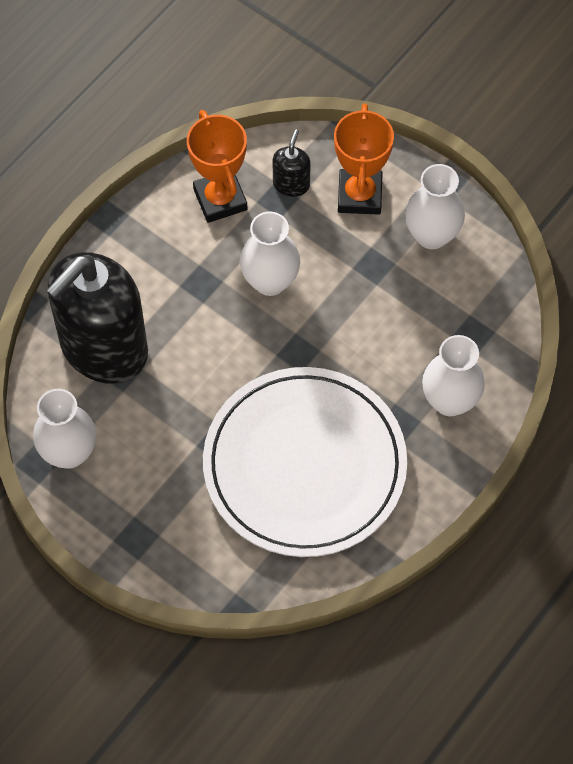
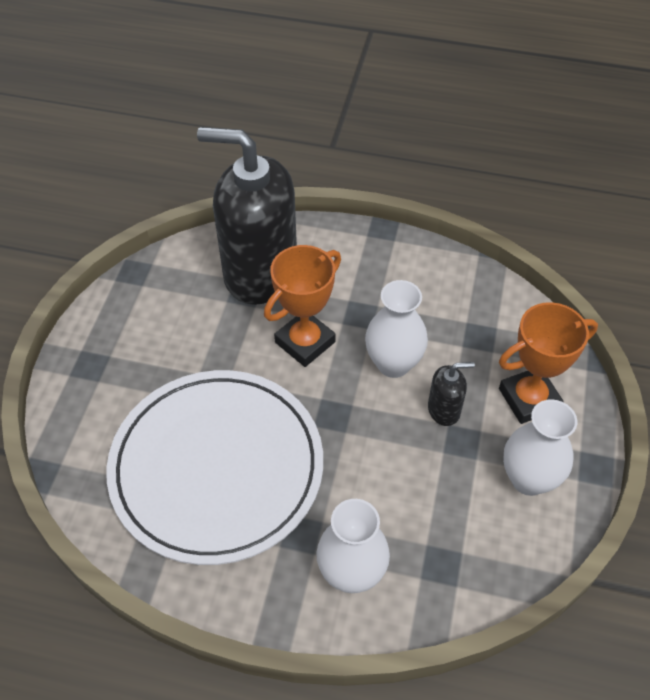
camera: 65 degrees right, 10 degrees down
white vase [33,389,96,469] -> none
orange trophy [187,110,247,223] -> orange trophy moved to [264,245,341,367]
black soap dispenser [273,130,311,197] -> black soap dispenser moved to [428,362,475,426]

